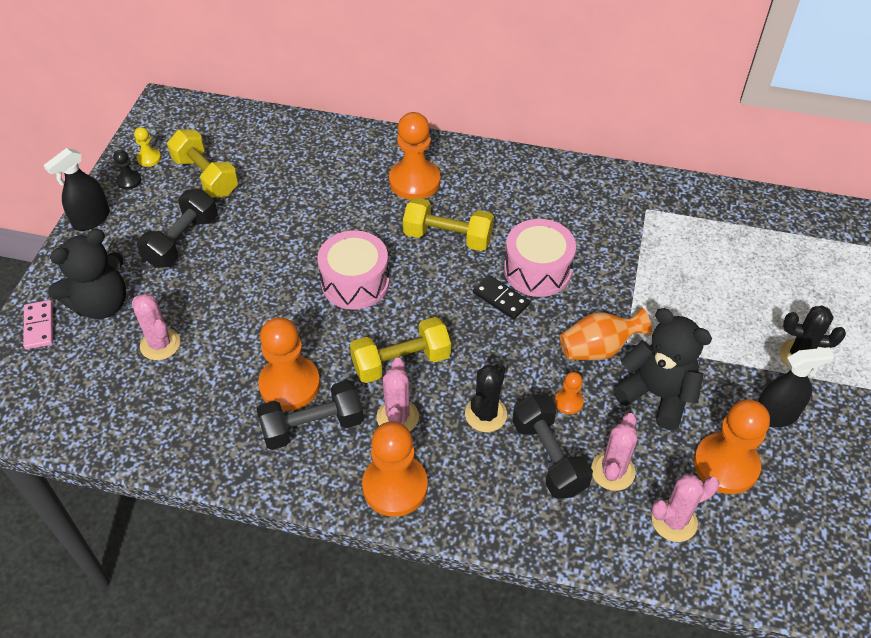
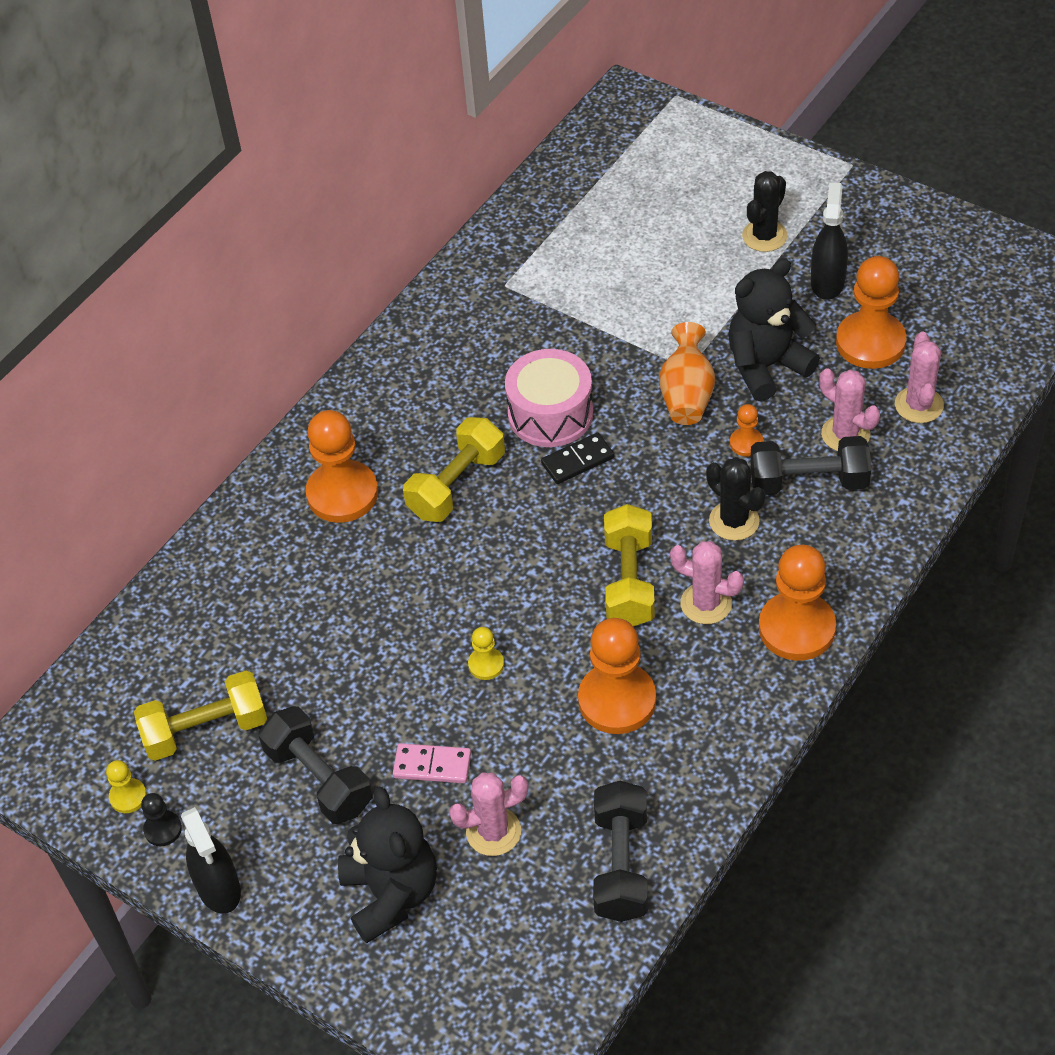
camera: 65 degrees left, 0 degrees up
pink domino [23,300,53,349] -> pink domino moved to [393,743,471,783]
black dumbbell [256,380,364,450] -> black dumbbell moved to [593,781,648,922]
pink drum [317,230,389,309] -> none
none -> yellow pawn [468,627,504,680]

